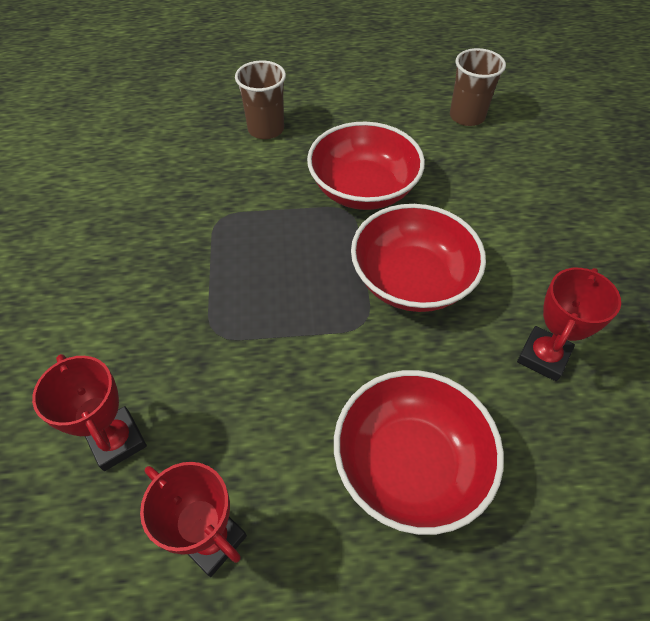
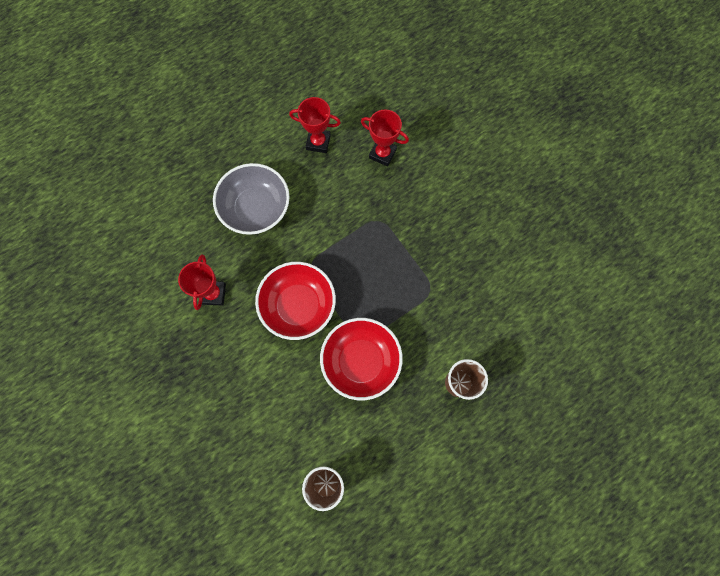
camera: 150 degrees right, 20 degrees up
red bowl [334,370,504,535] -> grey bowl [213,163,290,235]

